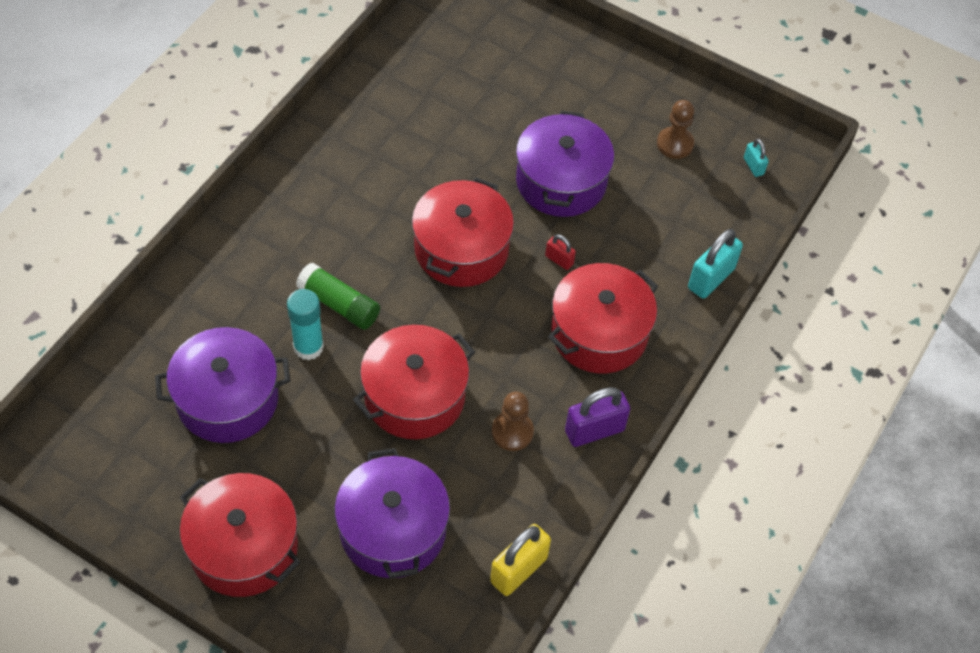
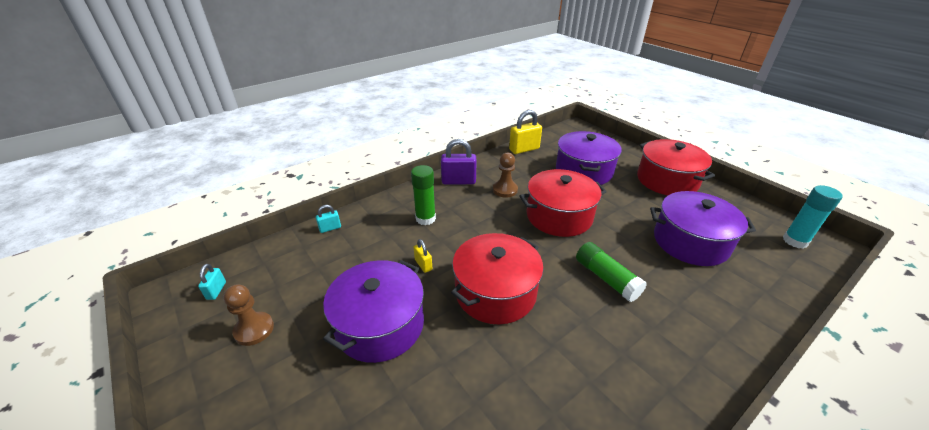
camera: 155 degrees left, 20 degrees down
turquoise glue stick [287,289,324,360] -> turquoise glue stick moved to [783,185,843,248]
red padlock [545,234,576,270] -> yellow padlock [413,239,433,273]
red pot [548,263,658,373] -> green glue stick [411,165,436,225]
turquoise padlock [688,229,743,299] -> turquoise padlock [316,205,341,233], size x0.53

